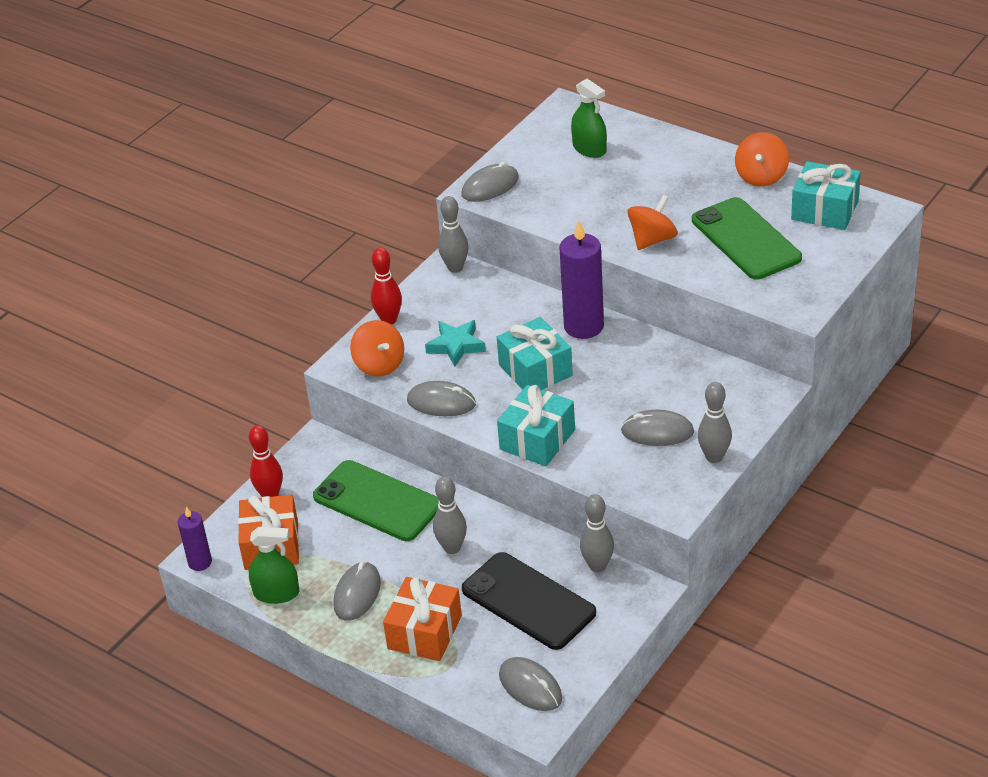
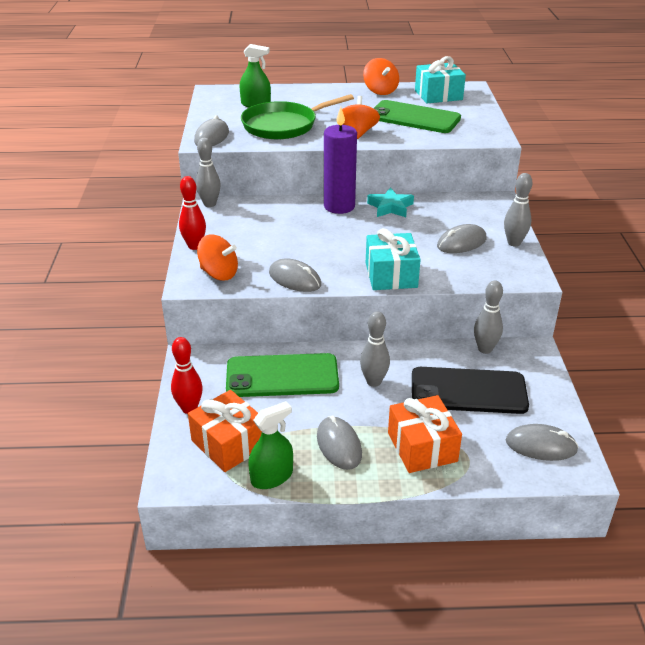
camera: 40 degrees left, 5 degrees down
purple candle [178,507,212,571] -> none
grey mouse [407,381,476,416] -> grey mouse turned 60 degrees clockwise [269,259,321,292]
turquoise star [425,320,486,367] -> turquoise star moved to [367,187,414,217]
turquoise gift [497,317,573,390] -> none
none -> green pan [241,94,354,140]

